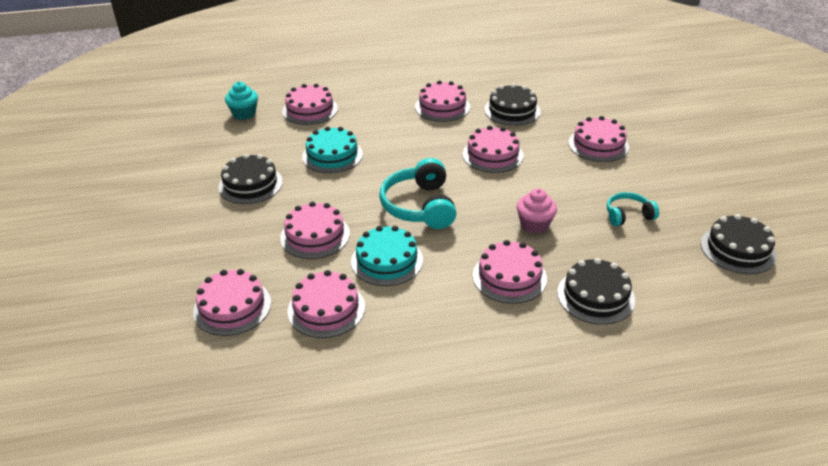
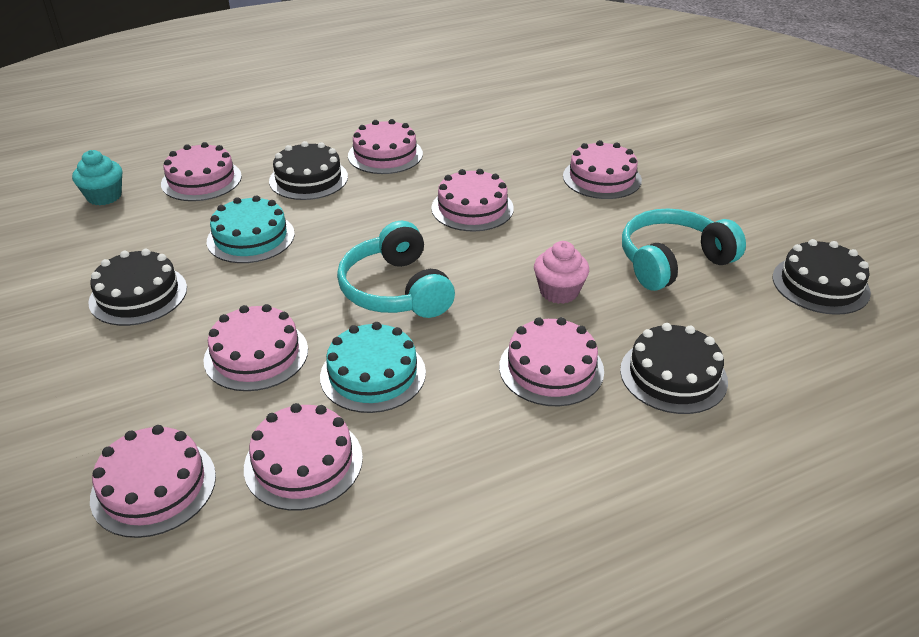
camera: 15 degrees left, 0 degrees up
black cake [484,84,540,126] -> black cake moved to [269,141,348,200]
turquoise headphones [607,192,659,226] -> turquoise headphones [622,209,746,291], size x1.76

